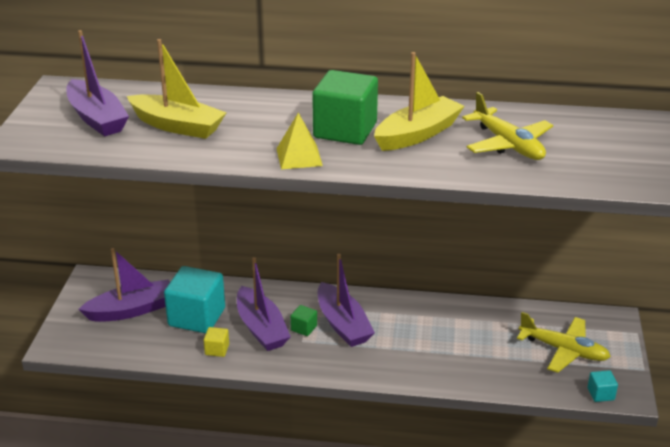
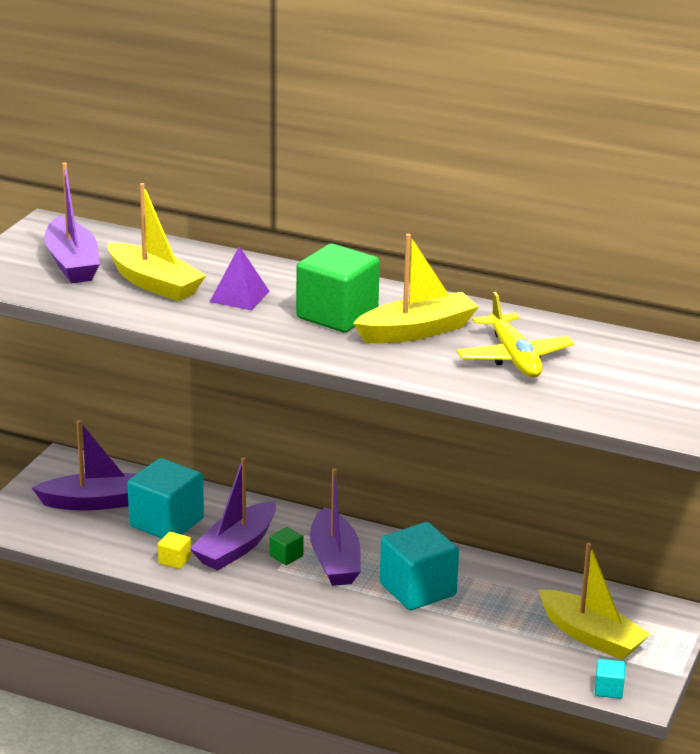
camera: 15 degrees right, 5 degrees down
purple boat [237,257,291,351] -> purple boat turned 45 degrees clockwise [190,457,276,570]
yellow pyramid [277,113,323,169] -> none
yellow plane [517,312,611,373] -> yellow boat [539,543,651,660]
none -> purple pyramid [210,246,270,310]
none -> turquoise cube [380,522,459,610]

